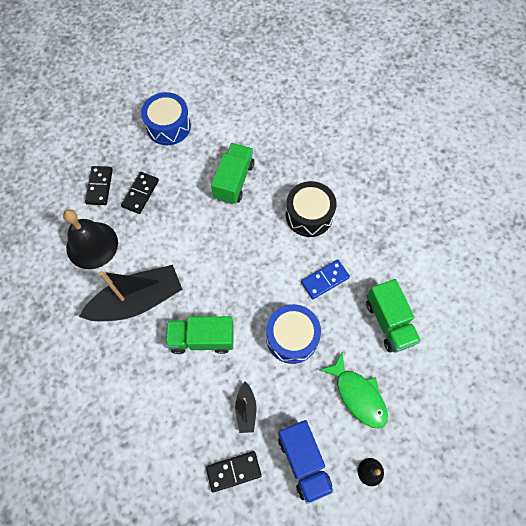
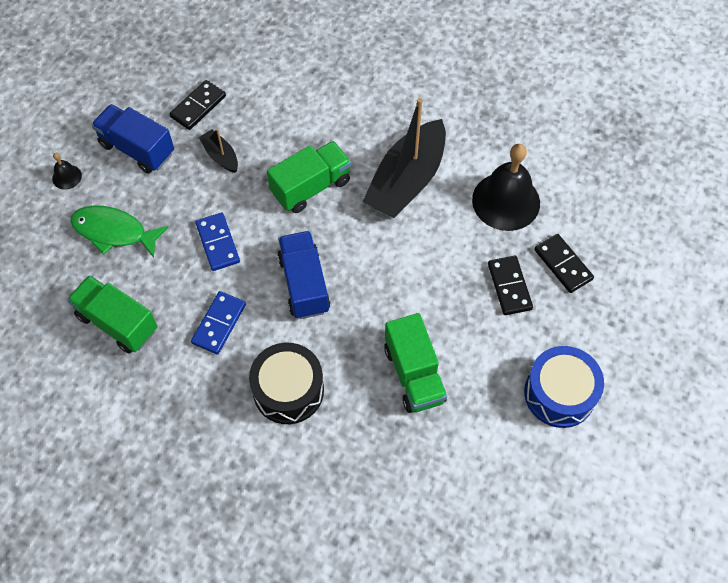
camera: 145 degrees right, 5 degrees down
blue drum [266,304,321,364] -> blue domino [195,213,240,271]
none -> blue truck [277,231,330,319]

